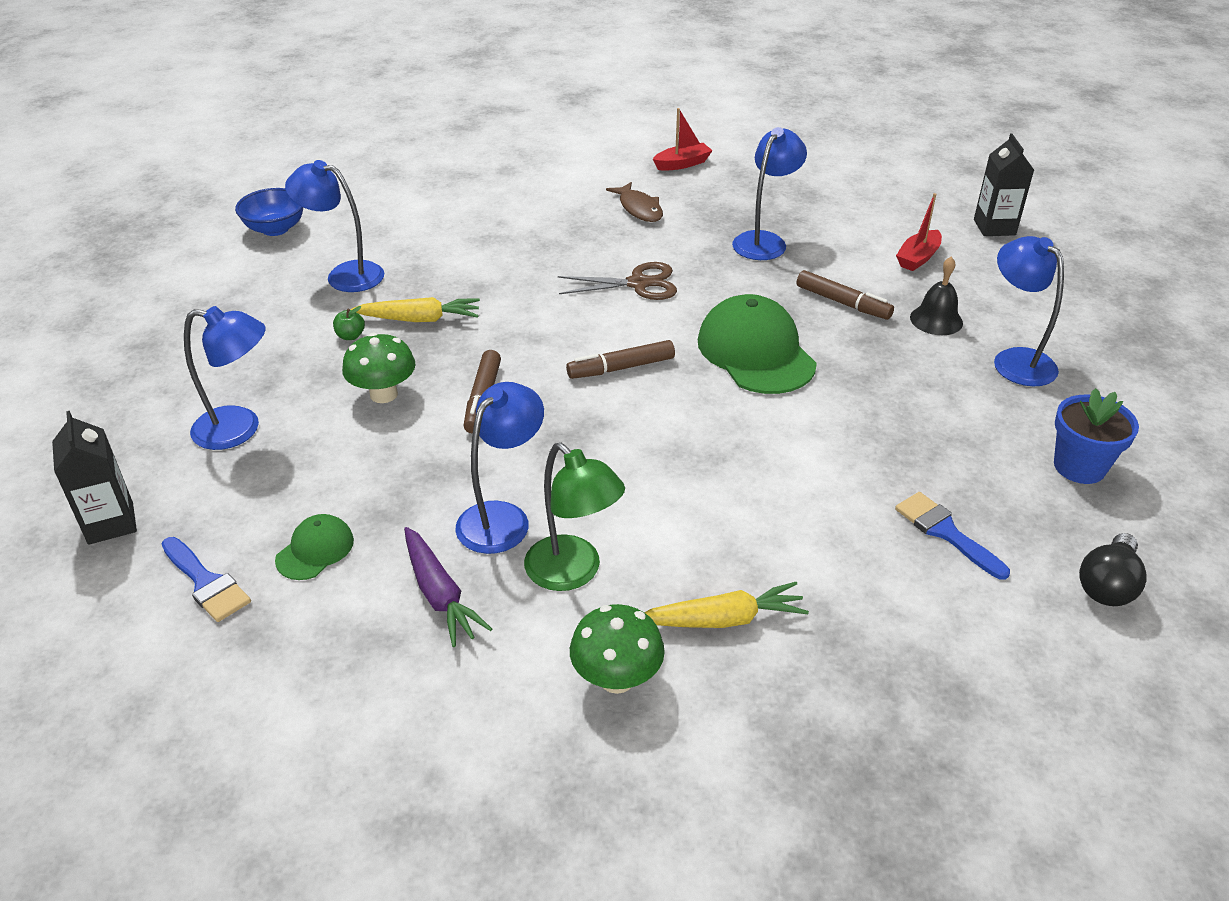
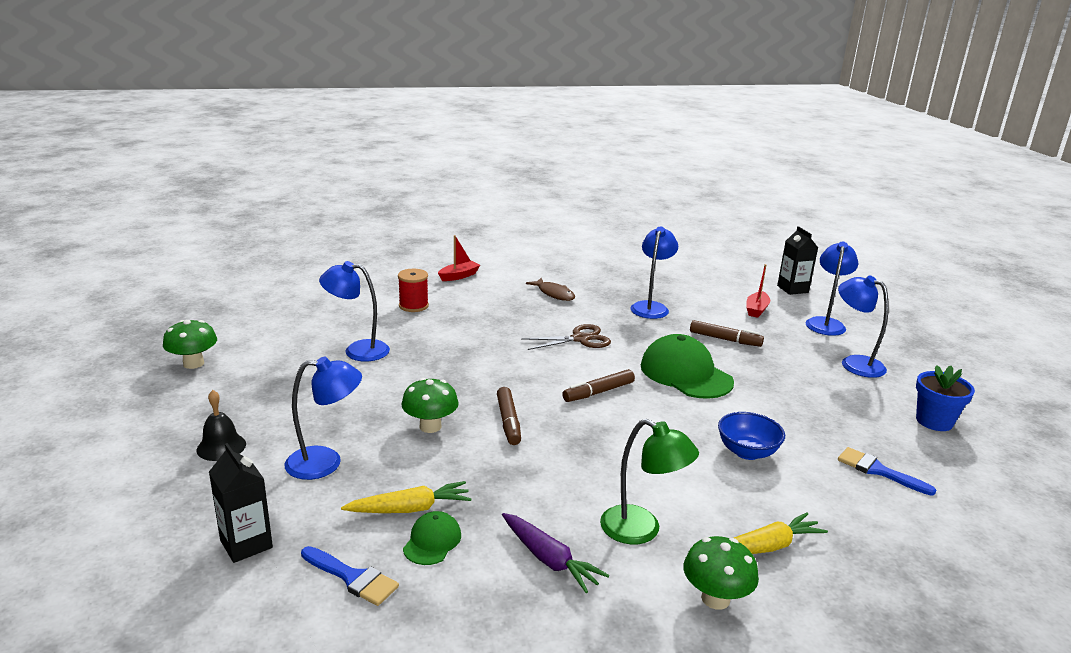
camera: 15 degrees left, 15 degrees down
blue bowl [235,188,303,236] -> blue bowl moved to [718,412,785,460]
green apple [333,306,365,340] -> none
yellow carrot [351,297,480,322] -> yellow carrot moved to [341,481,472,513]
blue lamp [455,382,544,554] -> blue lamp moved to [806,242,858,336]
red boat [653,108,713,171] -> red boat moved to [438,235,480,281]
black bell [910,257,963,335] -> black bell moved to [197,390,246,461]
black light bulb [1079,533,1147,606] -> none
none -> green mushroom [163,320,217,369]
none -> red spool [398,269,429,312]

